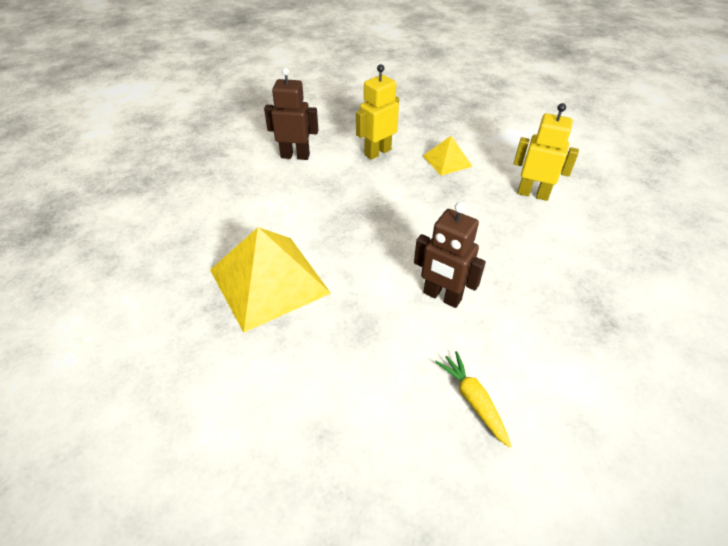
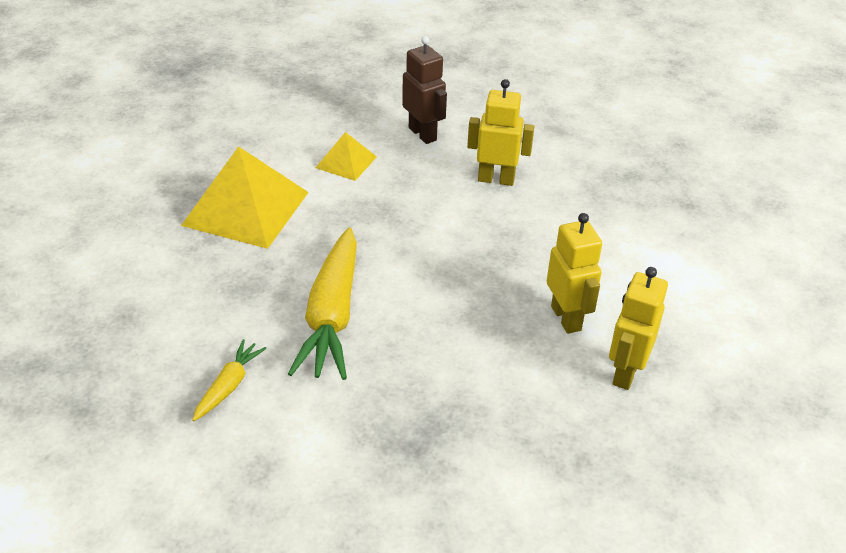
camera: 50 degrees right, 5 degrees down
brown robot [414,202,486,308] -> yellow carrot [288,227,357,380]
yellow pyramid [423,136,473,176] -> yellow pyramid moved to [316,132,377,181]
none -> yellow robot [609,267,668,390]

